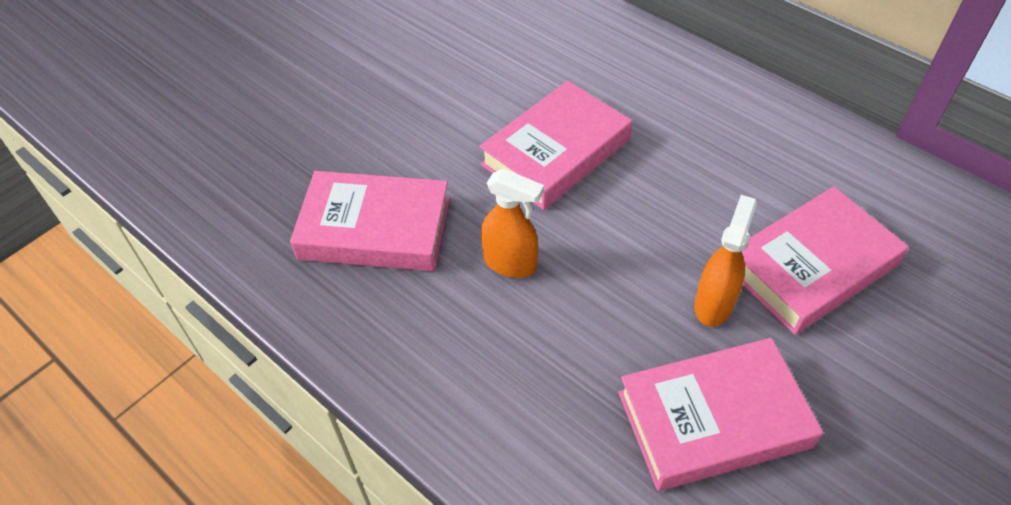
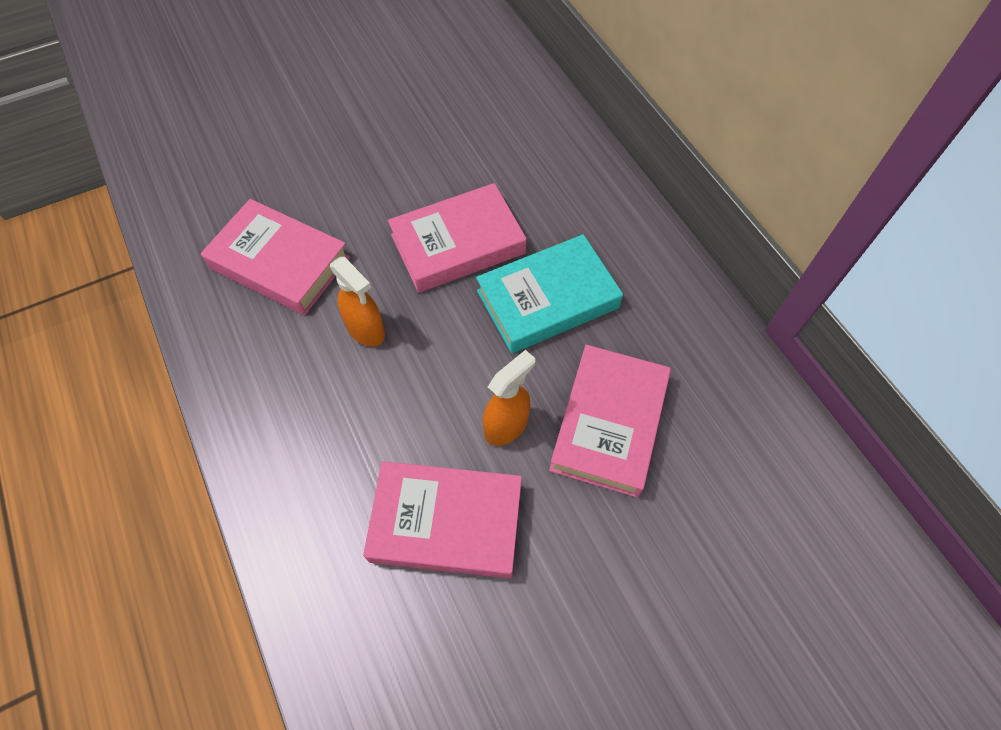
camera: 20 degrees right, 10 degrees up
pink book [741,186,908,335] -> pink book turned 60 degrees counterclockwise [549,345,671,498]
none -> turquoise book [476,234,623,353]

